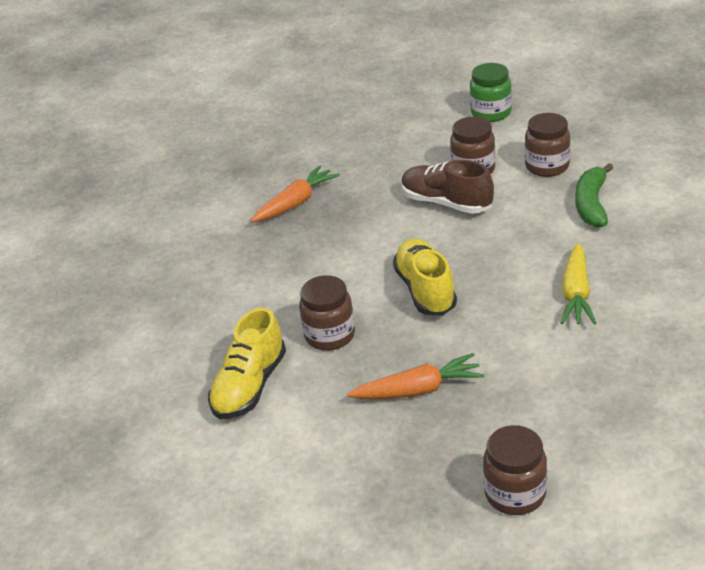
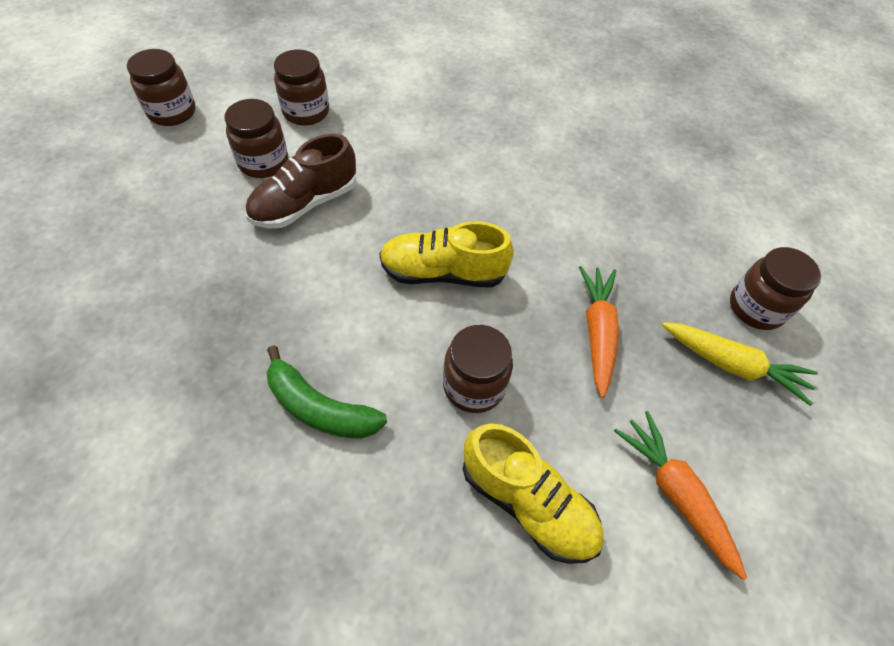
camera: 80 degrees left, 20 degrees up
orange carrot [251,166,340,222] -> orange carrot moved to [614,411,747,580]
green jar [470,63,512,122] -> brown jar [127,49,196,126]
yellow carrot [560,243,596,325] -> yellow carrot moved to [662,322,818,406]
green banana [575,163,613,228] -> green banana moved to [267,345,387,439]

